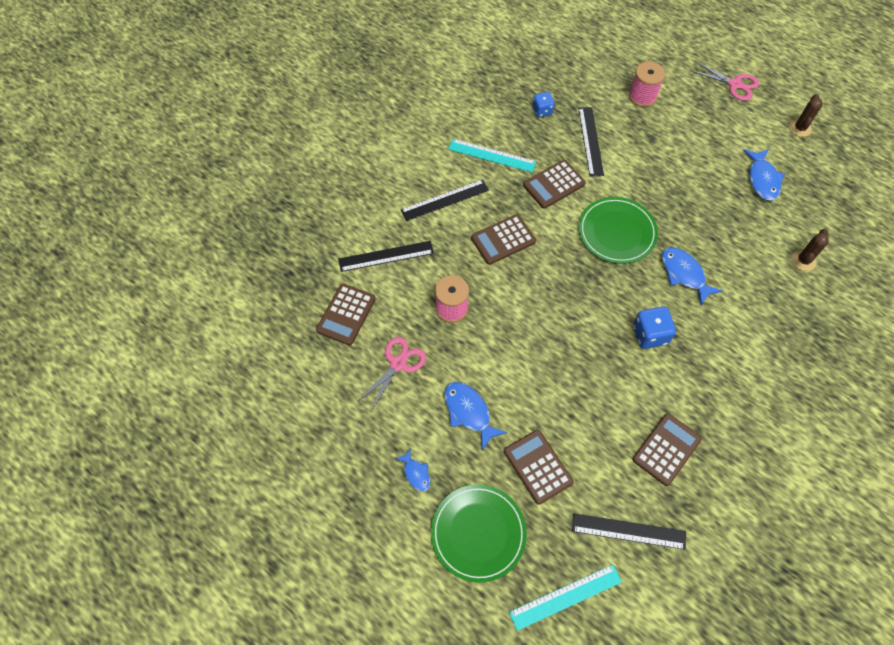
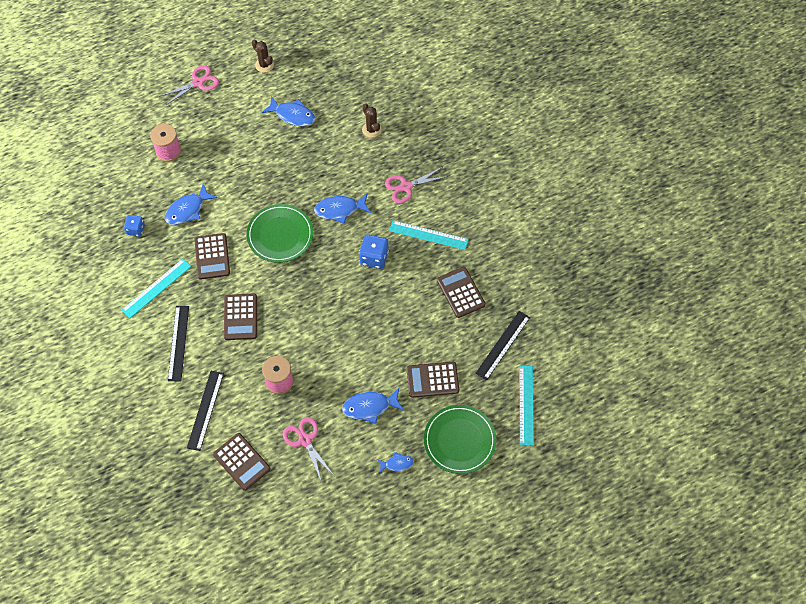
camera: 65 degrees left, 0 degrees up
black ruler [578,107,604,177] -> blue fish [165,184,218,225]
none -> pink scissors [385,167,448,203]
none -> turquoise ruler [389,220,469,250]

